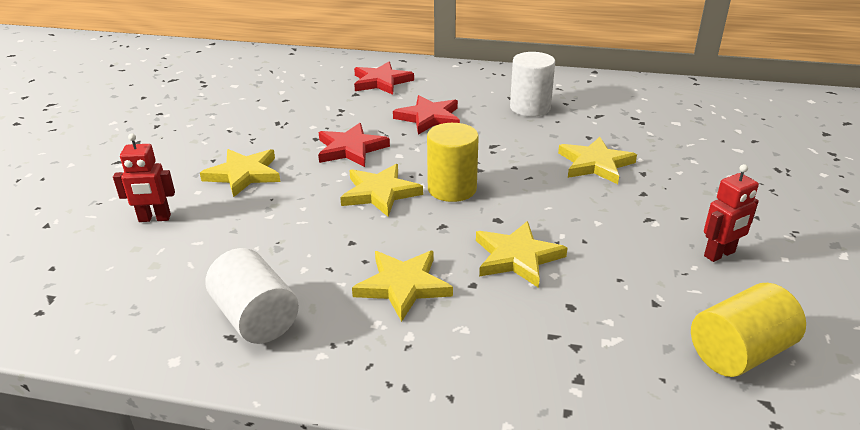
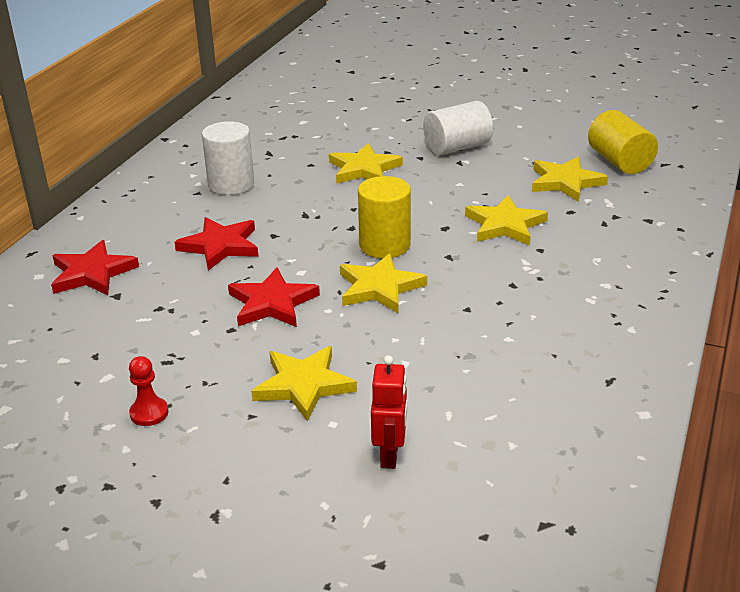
camera: 80 degrees left, 0 degrees up
white cylinder [205,248,299,344] -> white cylinder moved to [423,101,493,155]
yellow star [352,251,453,322] -> yellow star moved to [532,156,608,202]
red robot [704,164,759,262] -> none
none -> red pawn [129,356,169,426]

